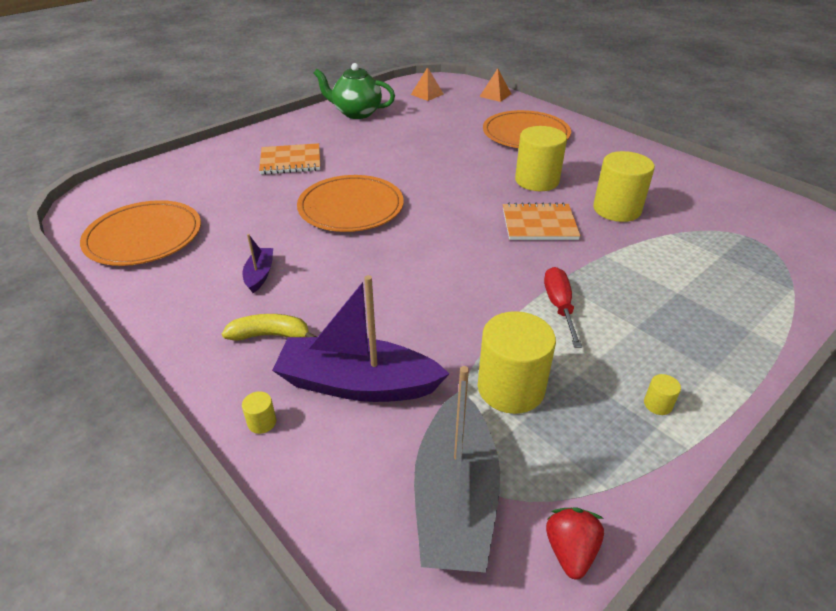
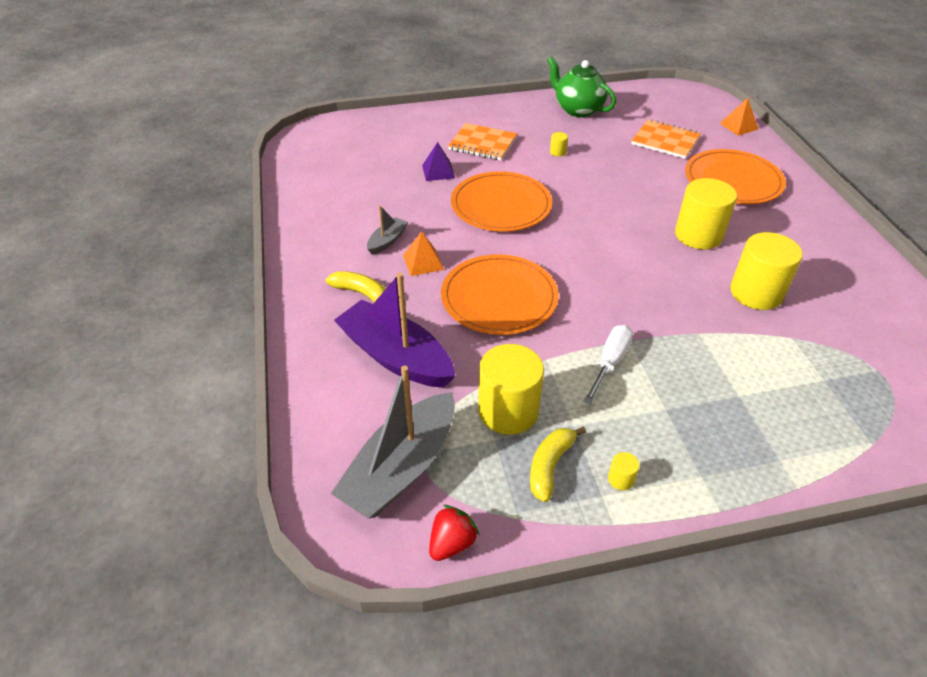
camera: 30 degrees right, 5 degrees up
orange plate [80,200,201,266] -> orange plate moved to [441,254,559,335]
yellow cylinder [242,391,276,434] -> yellow cylinder moved to [550,132,568,157]
purple boat [243,234,273,293] -> grey boat [367,205,408,255]
orange pyramid [411,67,444,101] -> orange pyramid moved to [403,231,444,276]
orange notebook [503,202,581,240] -> orange notebook moved to [631,119,701,159]
red screwdriver [544,267,582,348] -> white screwdriver [584,325,633,404]
none -> purple pyramid [422,142,455,181]
none -> yellow banana [530,426,586,502]

